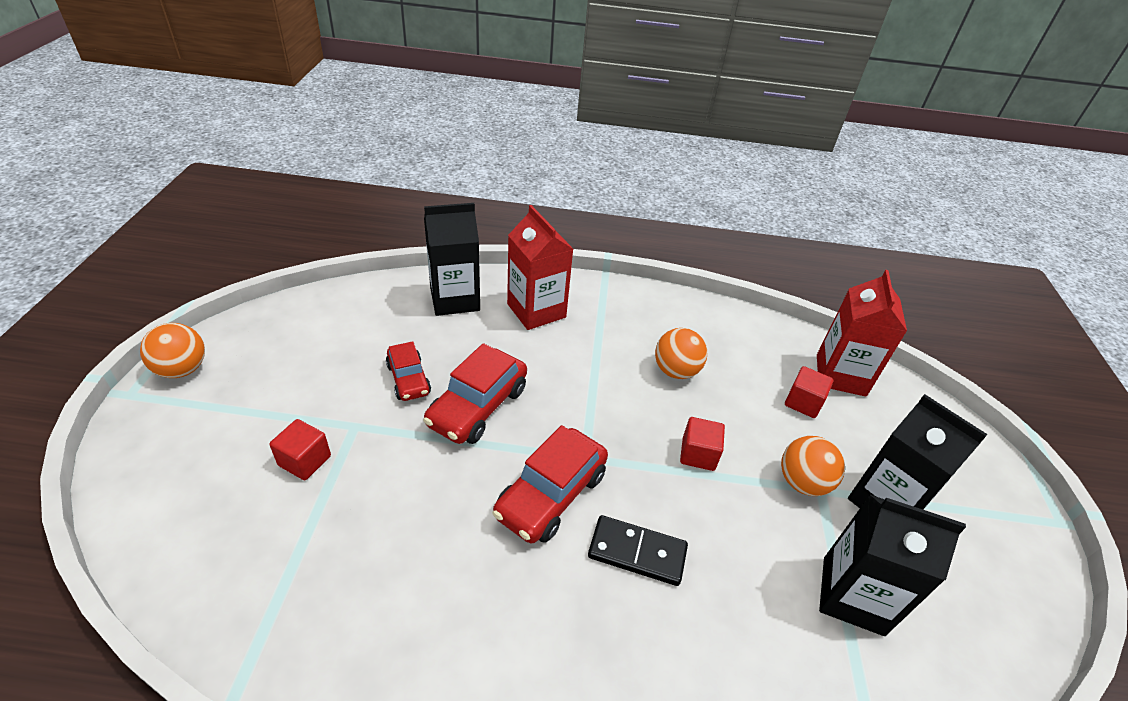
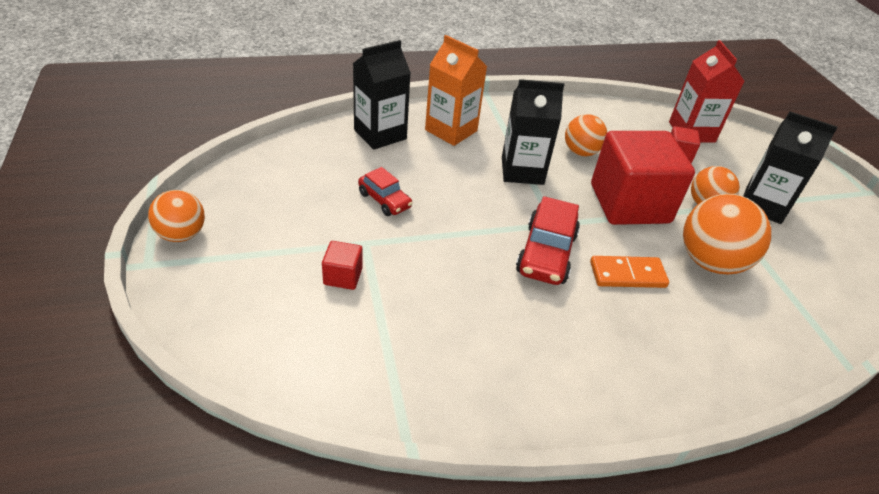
camera: 20 degrees left, 0 degrees up
red car [423,343,527,444] -> none
red carton [507,205,573,330] -> orange carton [425,35,487,146]
black domino [588,515,688,586] -> orange domino [590,256,669,288]
red cube [680,417,725,471] -> red cube [591,131,695,225], size x2.41
black carton [819,494,966,636] -> black carton moved to [502,79,565,185]
none -> orange ball [683,194,771,274]

